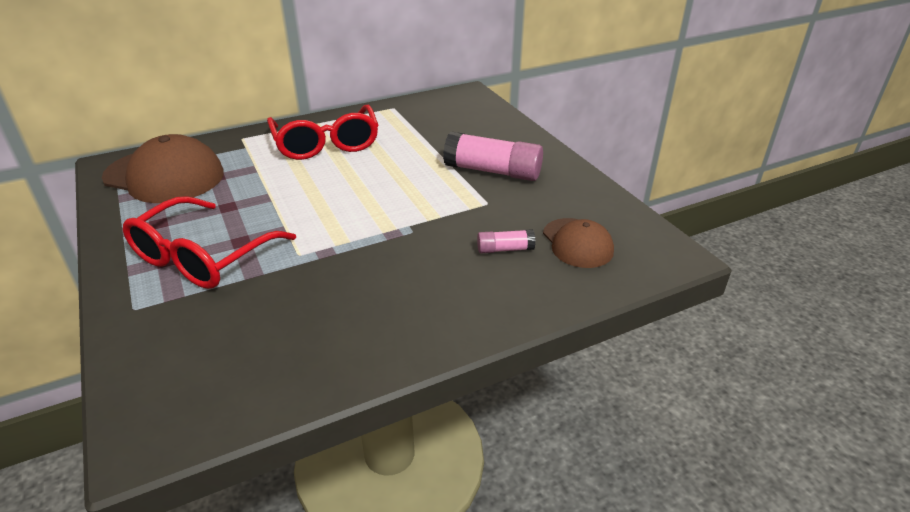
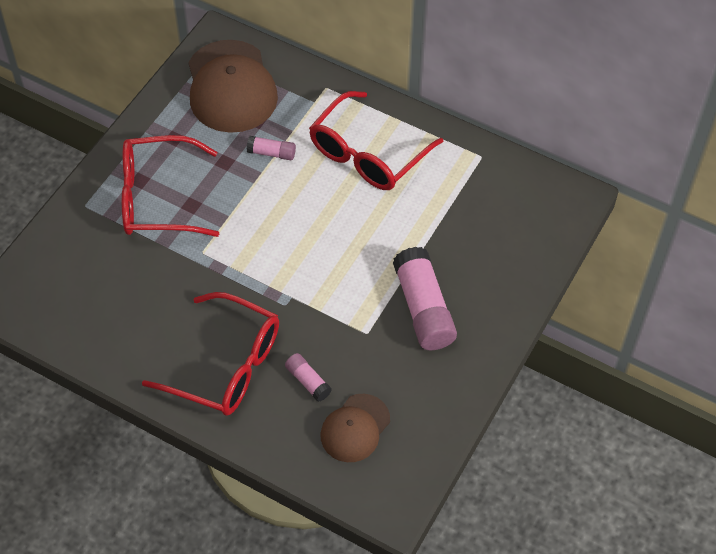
camera: 55 degrees right, 20 degrees up
none -> red glasses [142,292,279,415]
none -> pink glue stick [247,136,296,160]

